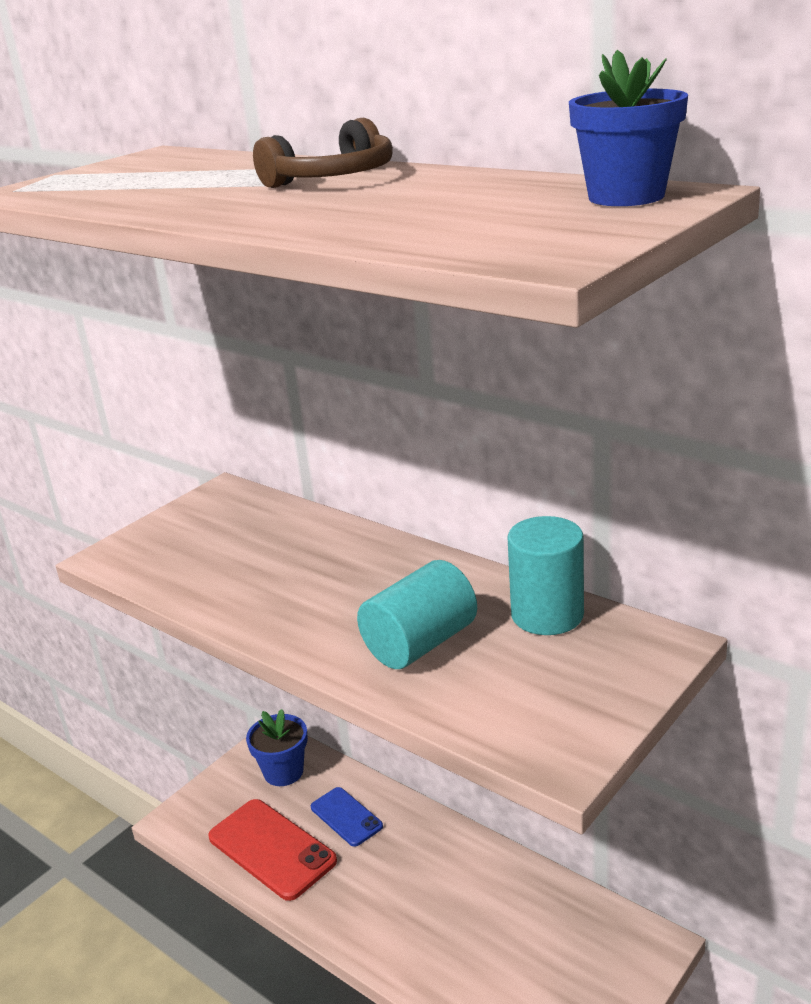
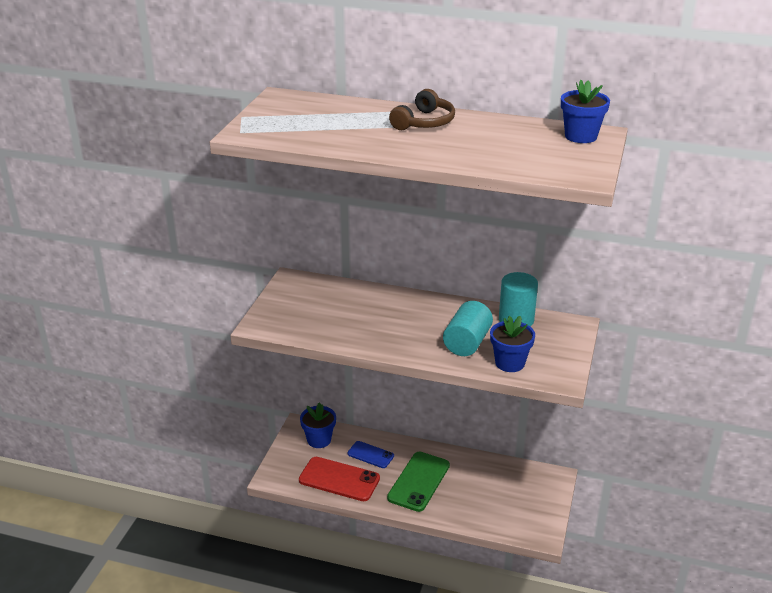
camera: 25 degrees left, 5 degrees up
none -> green phone [387,452,450,512]
none -> blue flower pot [490,316,535,372]

